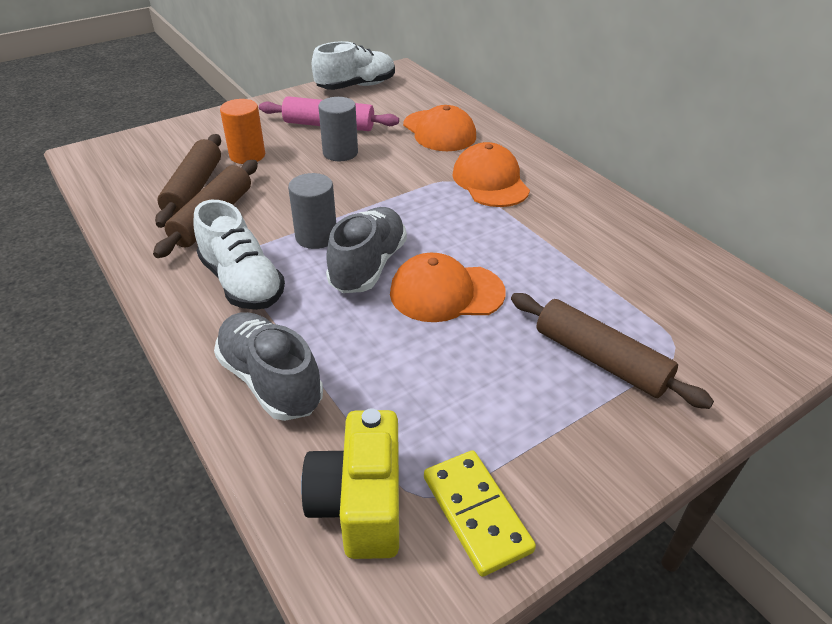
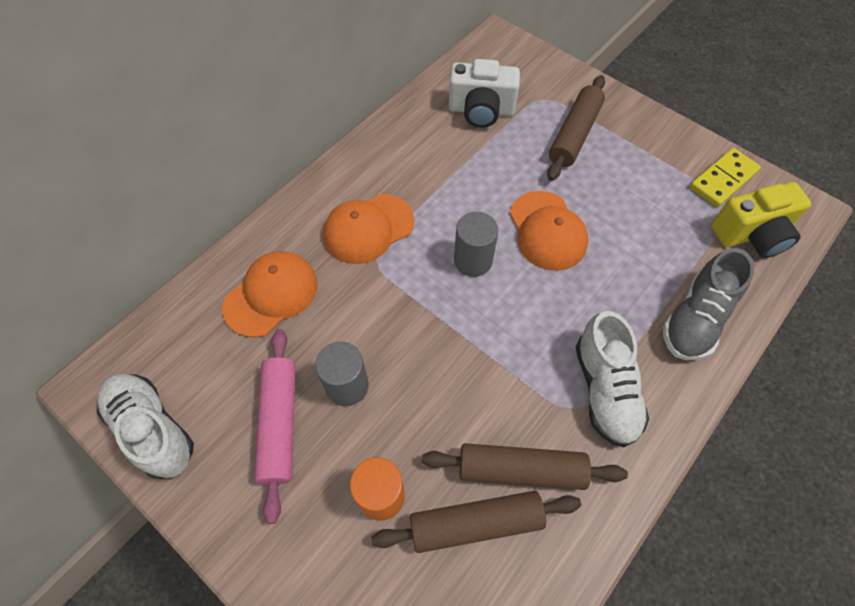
camera: 105 degrees left, 20 degrees up
white shoe [193,200,285,310] -> white shoe turned 135 degrees clockwise [575,311,649,447]
grey cylinder [288,173,336,249] -> grey cylinder moved to [454,212,498,277]
grey shoe [326,207,407,293] -> none
none -> white camera [449,59,520,128]

